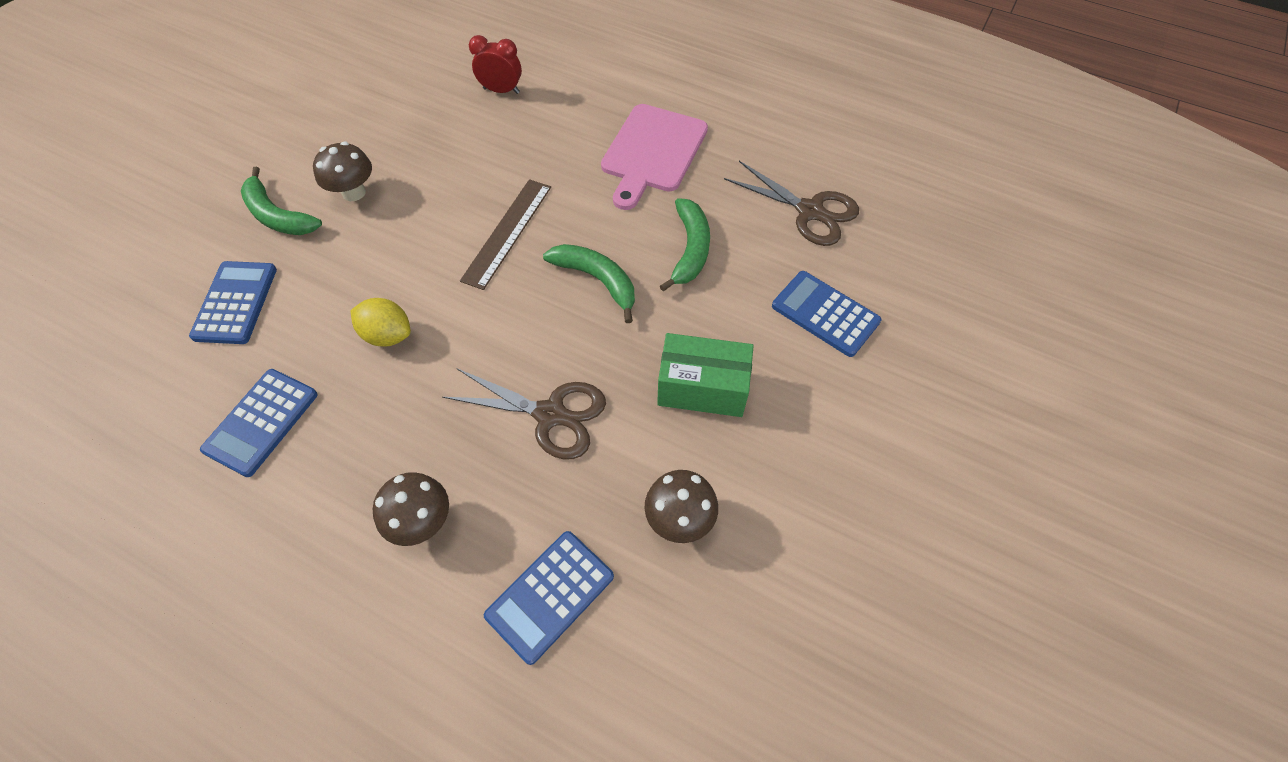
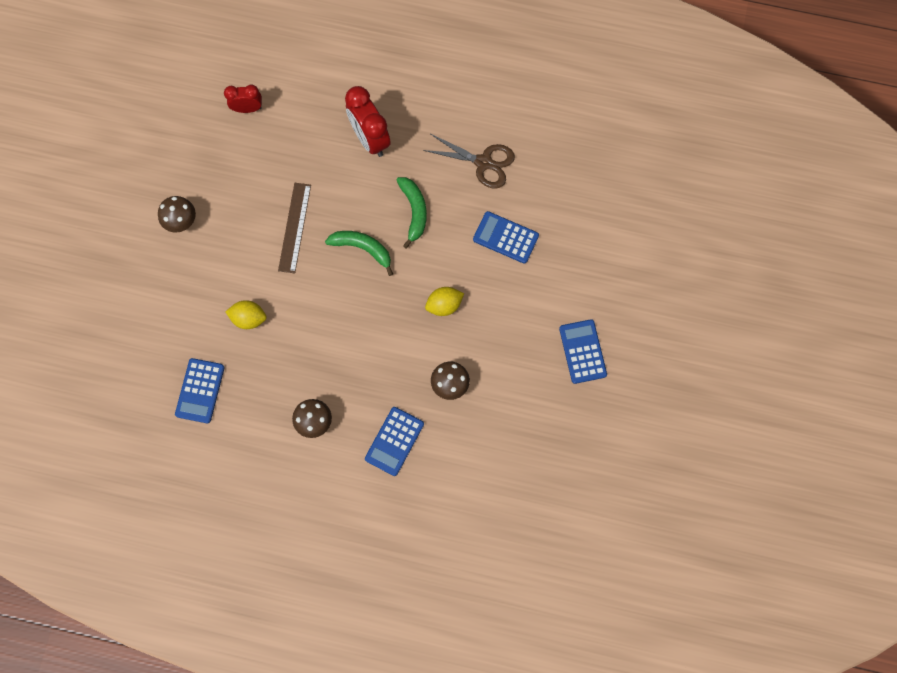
camera: 15 degrees left, 15 degrees up
blue calculator [189,261,277,344] -> blue calculator moved to [559,319,607,384]
green banana [241,167,322,235] -> none
brown scissors [443,368,606,459] -> none
pink cutting board [601,104,708,210] -> red clock [345,86,391,157]
green box [657,333,754,417] -> yellow lemon [425,287,464,316]

